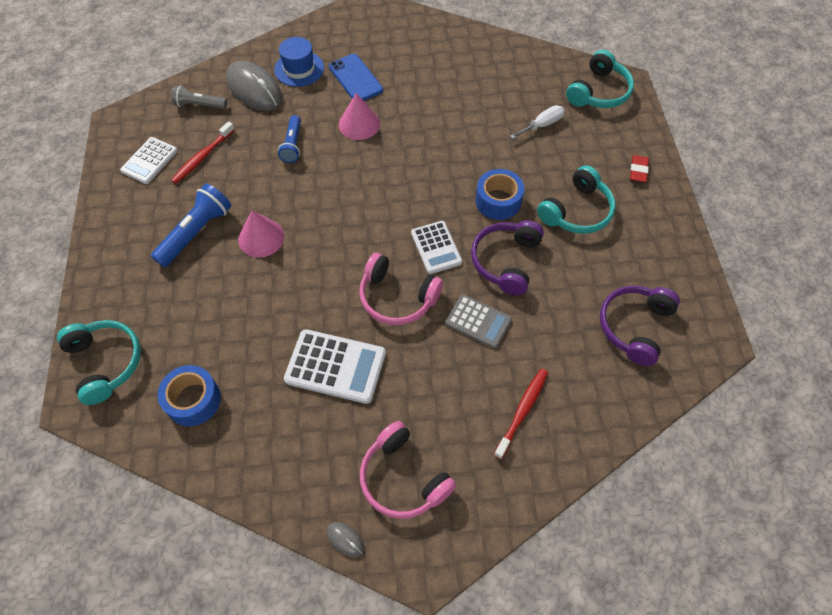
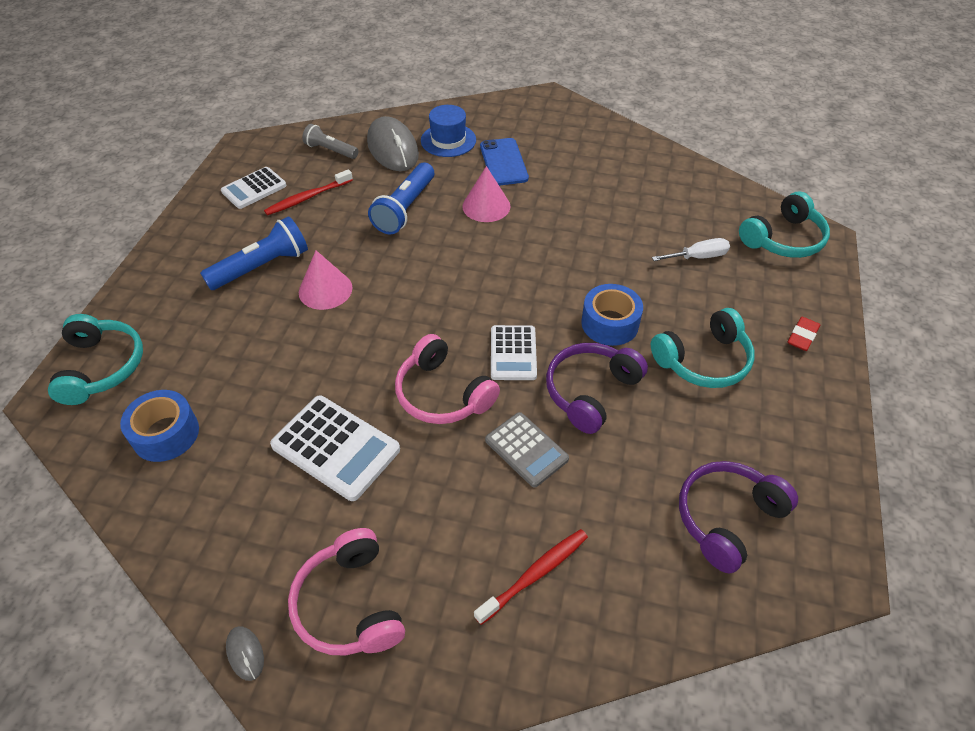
camera: 20 degrees right, 10 degrees down
blue flashlight [278,115,301,163] -> blue flashlight [368,163,434,234], size x1.56

